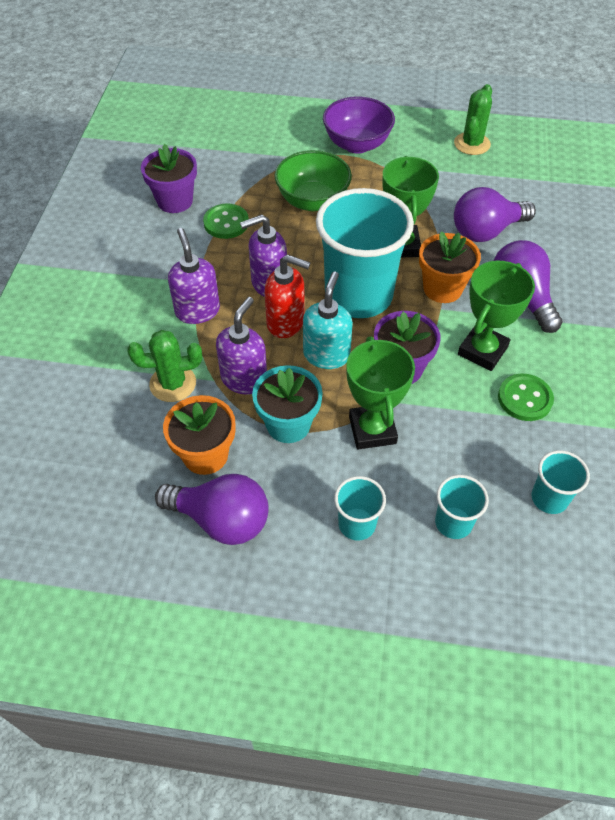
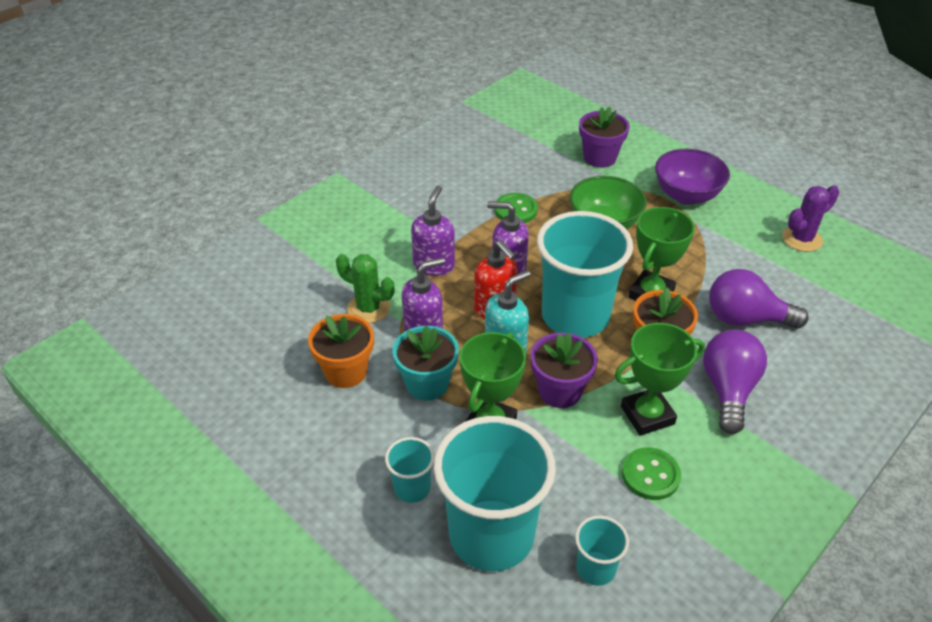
camera: 35 degrees right, 10 degrees down
purple flower pot [141,144,197,213] -> purple flower pot moved to [579,107,630,168]
purple light bulb [155,474,269,545] -> none
turquoise cup [435,475,489,539] -> turquoise cup [433,416,556,571], size x2.21
green cactus [454,84,492,155] -> purple cactus [782,185,839,252]

